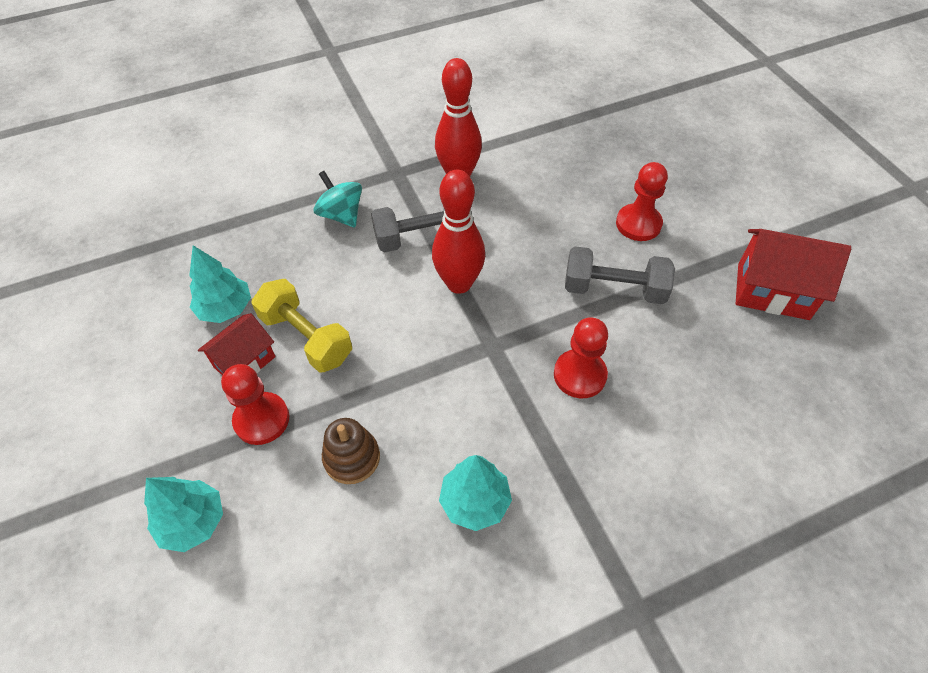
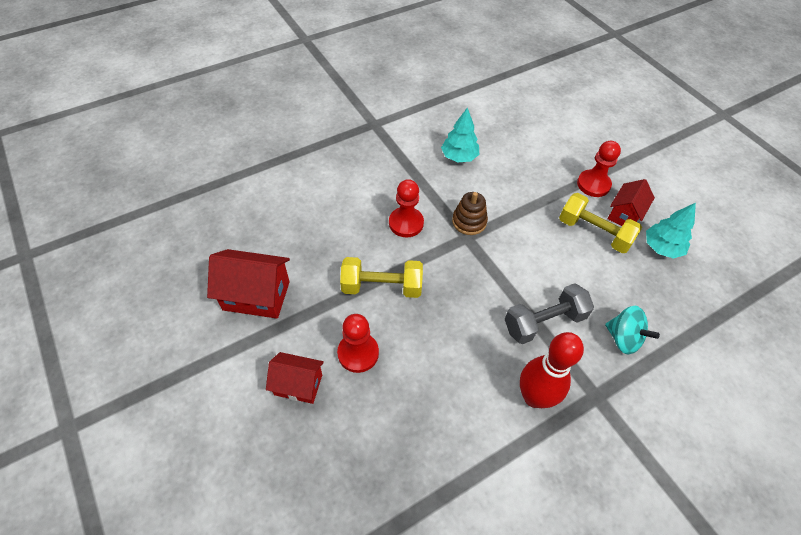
camera: 170 degrees right, 0 degrees up
turquoise tree [144,477,223,552] -> none
brown stacking toy [322,418,380,484] -> brown stacking toy moved to [452,192,488,235]
red bowling pin [432,170,485,294] -> none
grey dumbbell [565,246,675,304] -> yellow dumbbell [340,257,423,298]
none -> red house [266,352,324,404]

